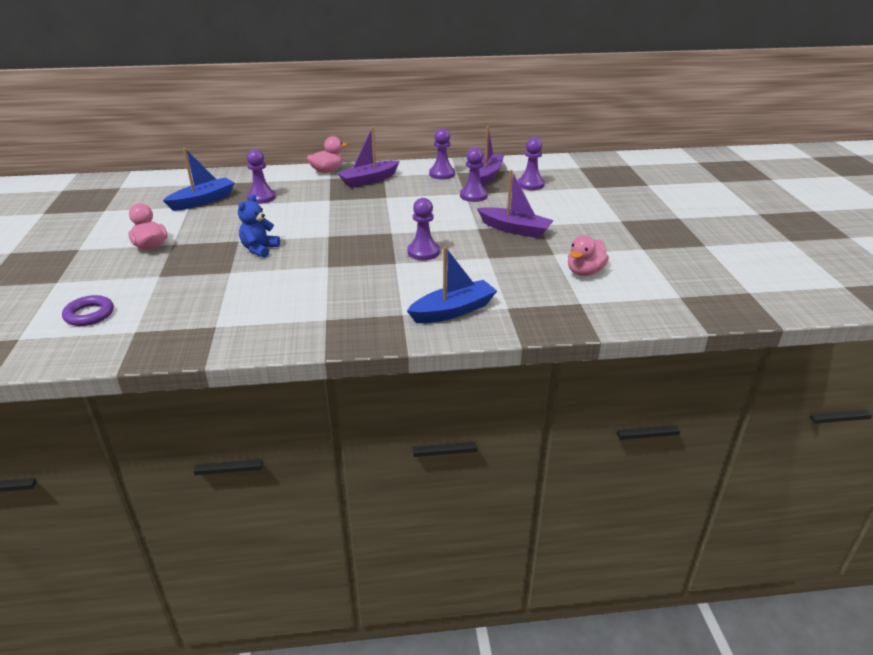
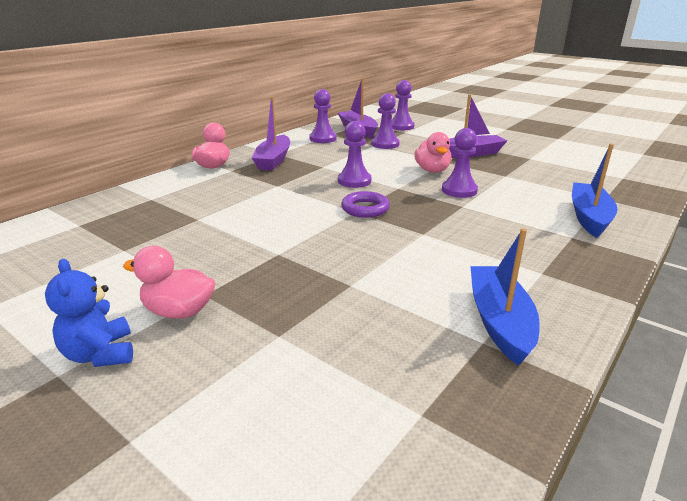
camera: 45 degrees left, 5 degrees down
purple ring [62,295,114,326] -> purple ring moved to [341,191,390,218]
blue boat [163,148,235,211] -> blue boat moved to [470,229,540,366]
blue teddy bear [238,194,280,258] -> blue teddy bear moved to [45,259,133,367]
purple pawn [247,149,276,204] -> purple pawn moved to [338,121,371,188]
pink duck [568,235,609,276] -> pink duck moved to [414,132,452,173]

